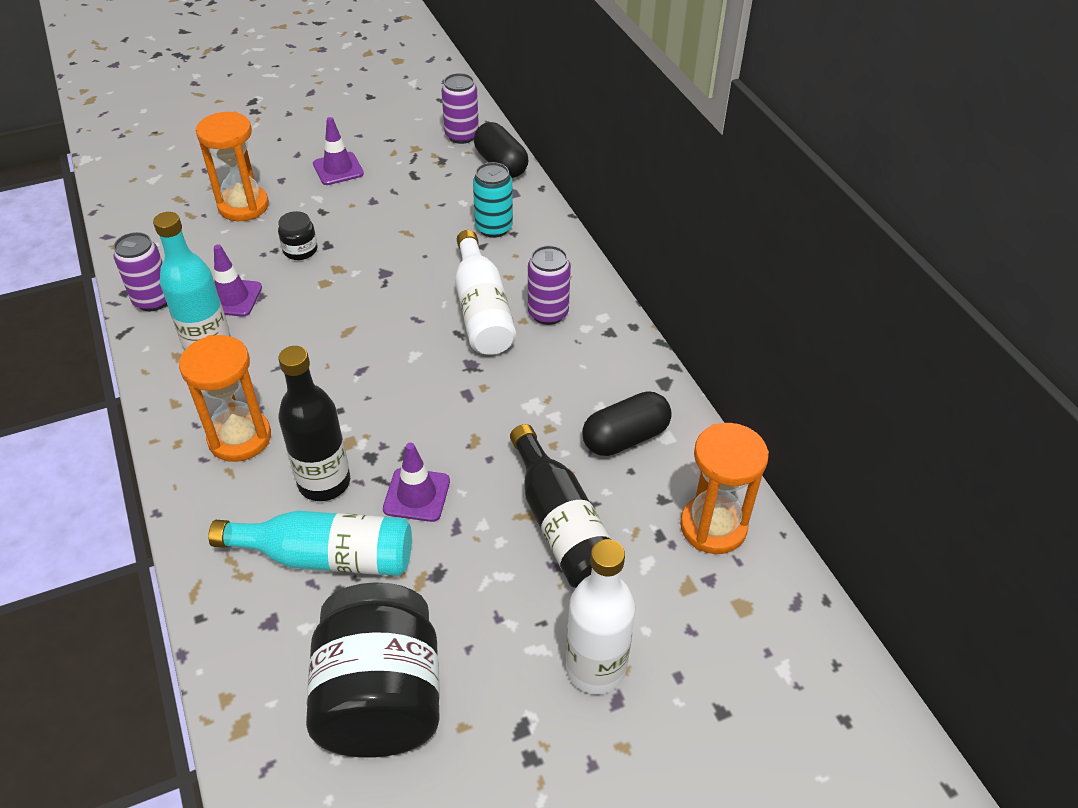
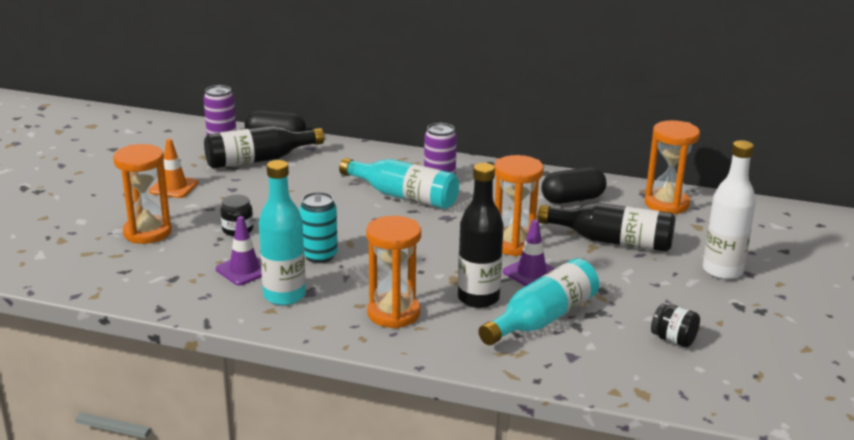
camera: 50 degrees left, 20 degrees down
purple can [113,232,167,311] -> none
black jar [306,582,440,758] -> black jar [651,304,700,347], size x0.42
purple traffic cone [313,117,364,185] -> orange traffic cone [149,139,199,198]
white bottle [455,230,516,355] -> turquoise bottle [339,158,459,209]
turquoise can [473,162,513,238] -> turquoise can moved to [299,192,338,263]
black capsule [582,391,672,456] -> black capsule turned 60 degrees clockwise [541,167,606,204]
none -> black bottle [204,126,324,168]
none -> orange hourglass [494,155,544,256]

